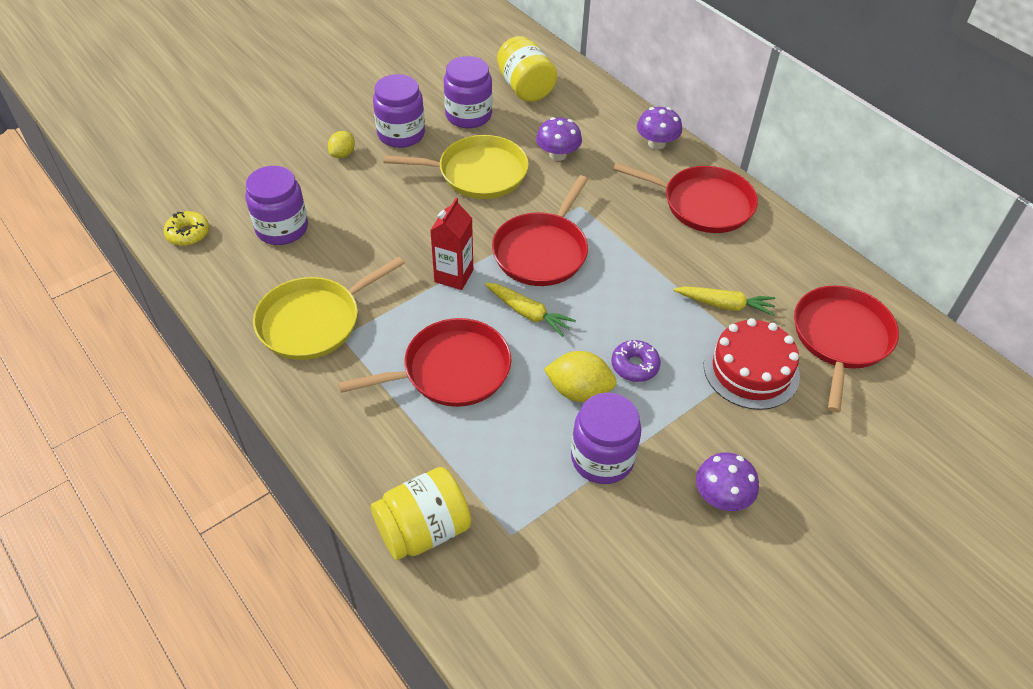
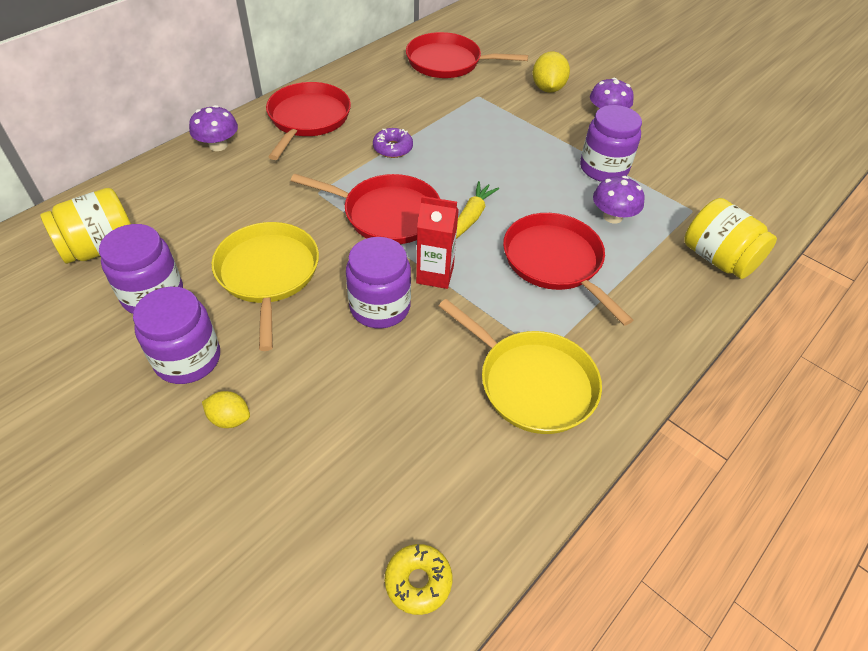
camera: 100 degrees left, 0 degrees up
purple jar [245,166,308,245] -> purple jar moved to [346,237,411,328]
purple mushroom [536,117,582,161] -> purple mushroom moved to [593,176,645,224]
yellow lemon [544,351,617,402] -> yellow lemon moved to [533,51,570,93]
purple donut [611,340,661,382] -> purple donut moved to [373,128,413,158]
yellow carrot [673,286,775,316] -> none
red cake [704,318,800,410] -> none

